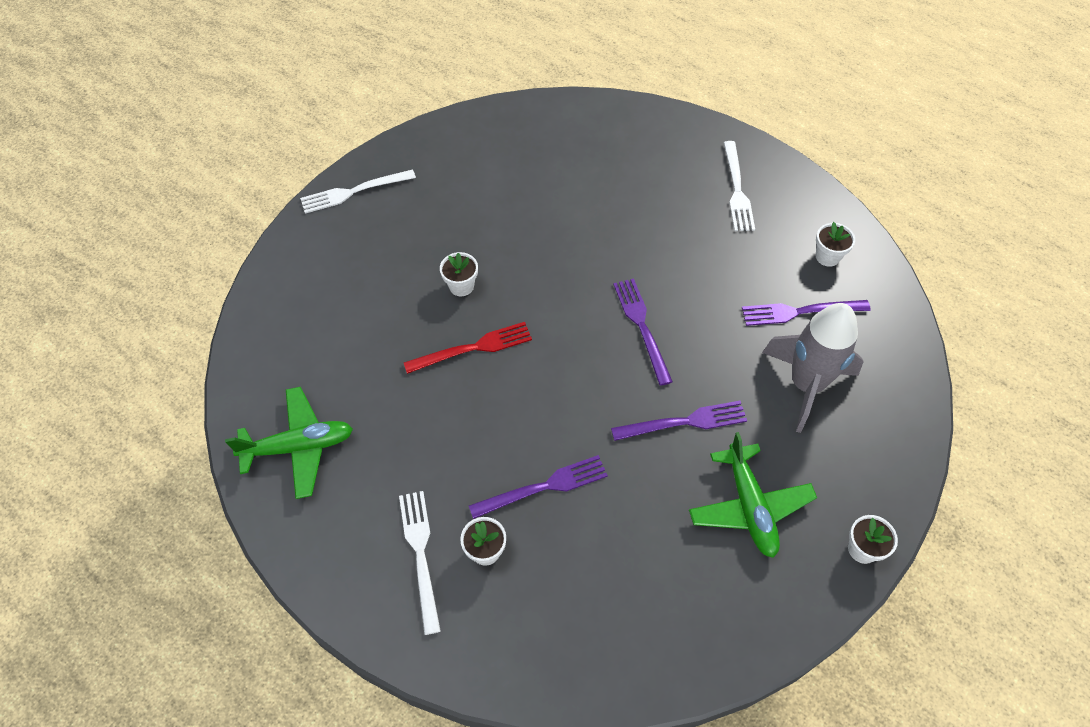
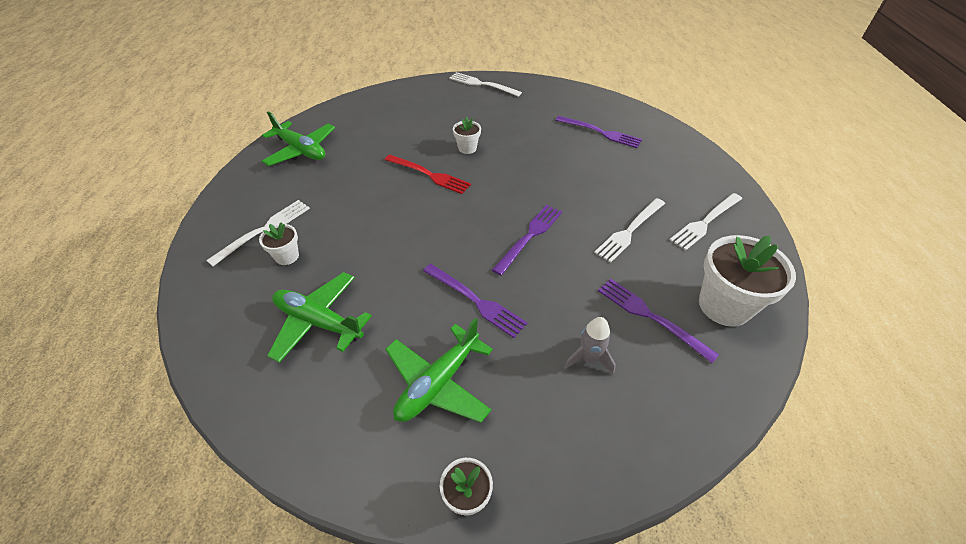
camera: 50 degrees right, 10 degrees down
purple fork [469,455,608,519] -> purple fork moved to [556,116,642,148]
grey rocket [762,303,864,433] -> grey rocket [564,317,616,374], size x0.49
white flower pot [816,222,855,267] -> white flower pot [699,235,796,327], size x1.99
none -> green plane [267,272,372,363]
none -> white fork [594,198,665,263]

